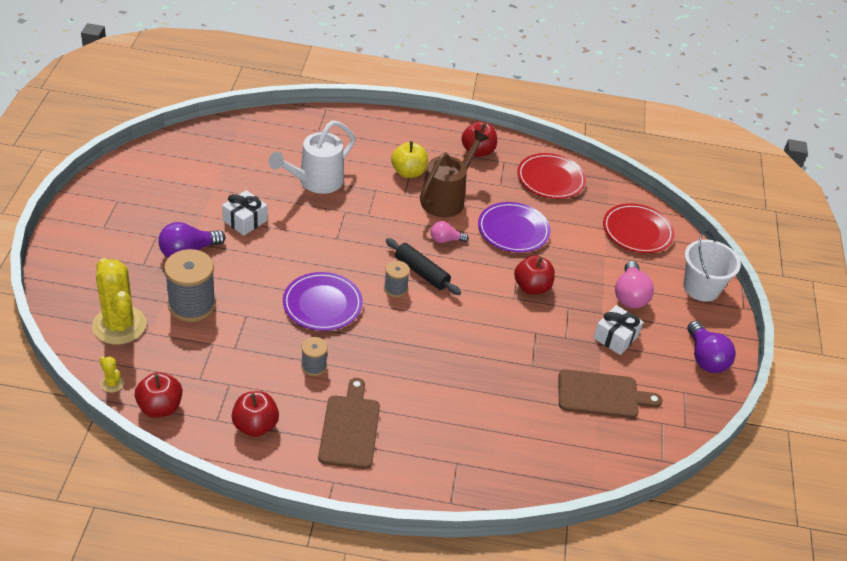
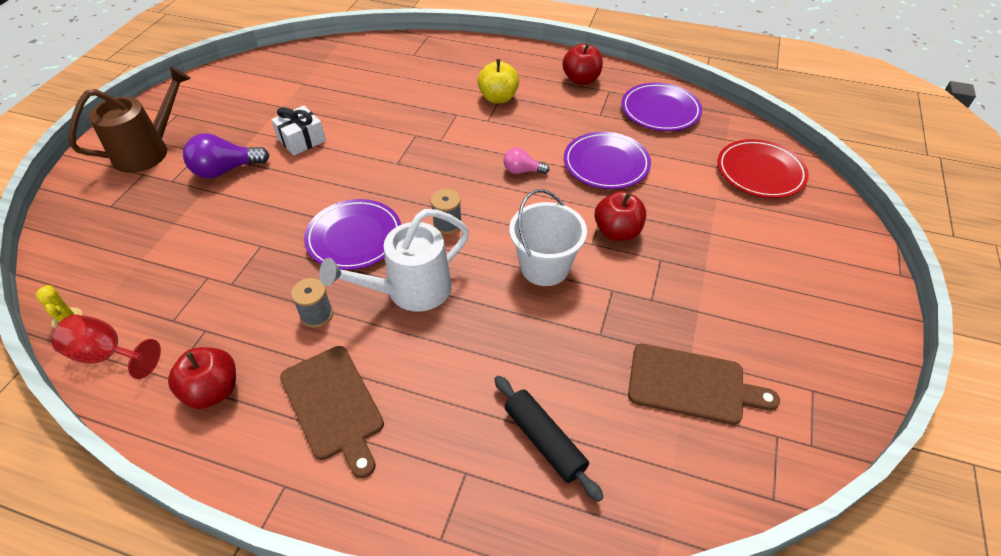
camera: 15 degrees right, 5 degrees up
yellow cactus [92,258,146,344] -> none
red apple [135,372,182,417] -> red goblet [52,315,161,379]
grey spool [164,249,216,322] -> none
white watering can [269,120,355,194] -> white watering can moved to [319,209,469,312]
brown cutting board [318,378,380,469] -> brown cutting board turned 135 degrees clockwise [280,346,384,478]
black rolling pin [386,238,461,295] -> black rolling pin moved to [494,376,604,502]
brown watering can [420,129,489,217] -> brown watering can moved to [68,66,191,173]
red plate [517,153,586,199] -> purple plate [621,83,702,131]
white gift [593,305,643,355] -> none
pink light bulb [615,261,654,308] -> none
white bucket [683,231,741,302] -> white bucket moved to [509,189,587,286]
purple light bulb [687,321,736,373] -> none

